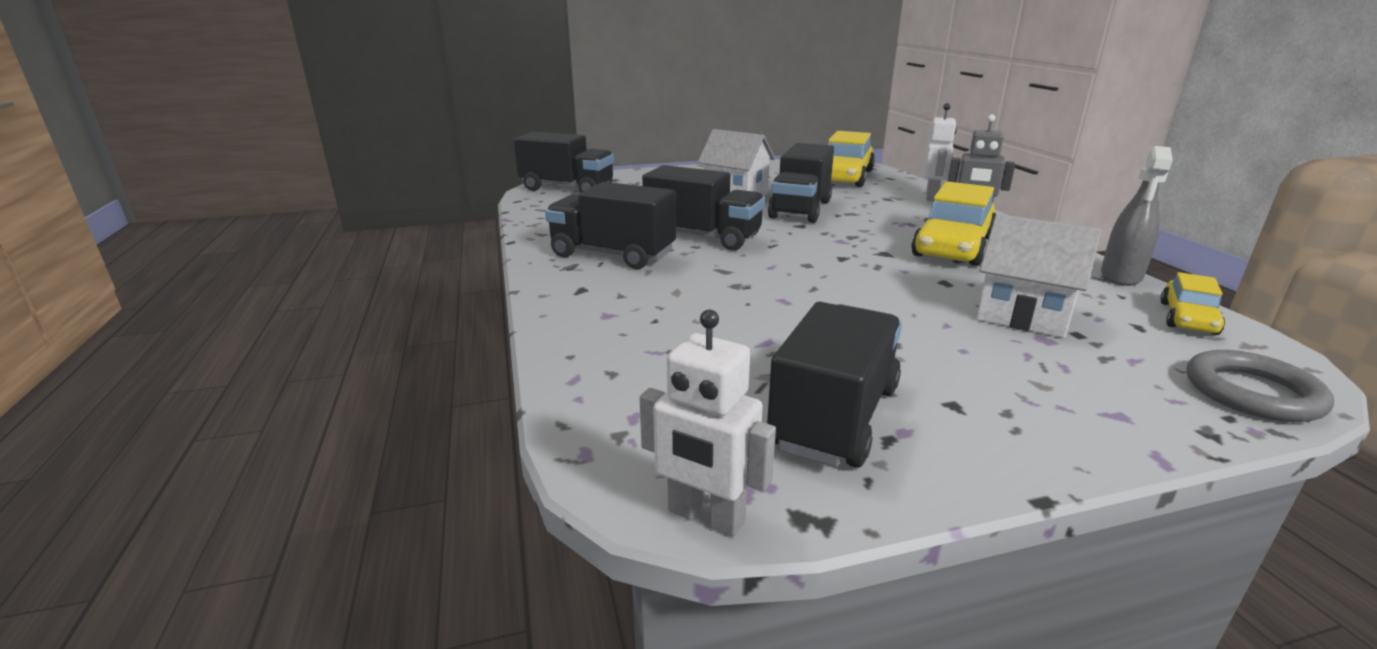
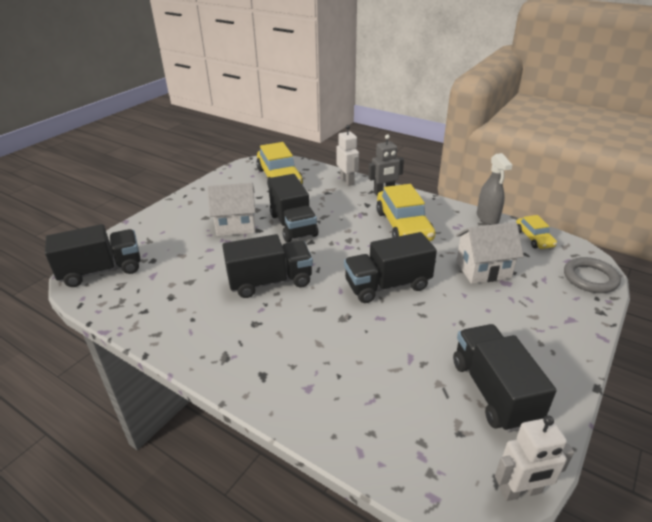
camera: 40 degrees left, 10 degrees up
black truck [545,182,676,269] -> black truck moved to [344,232,437,303]

